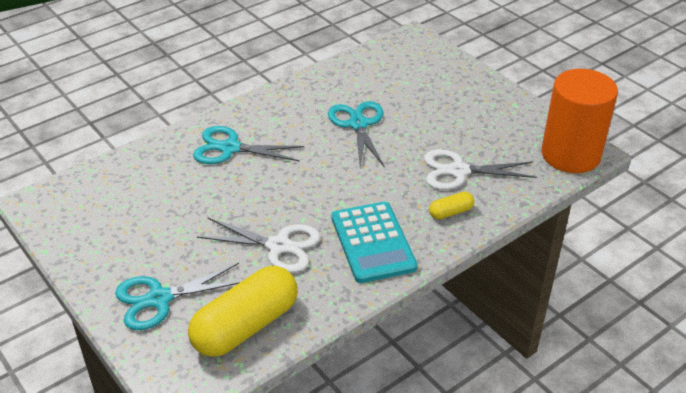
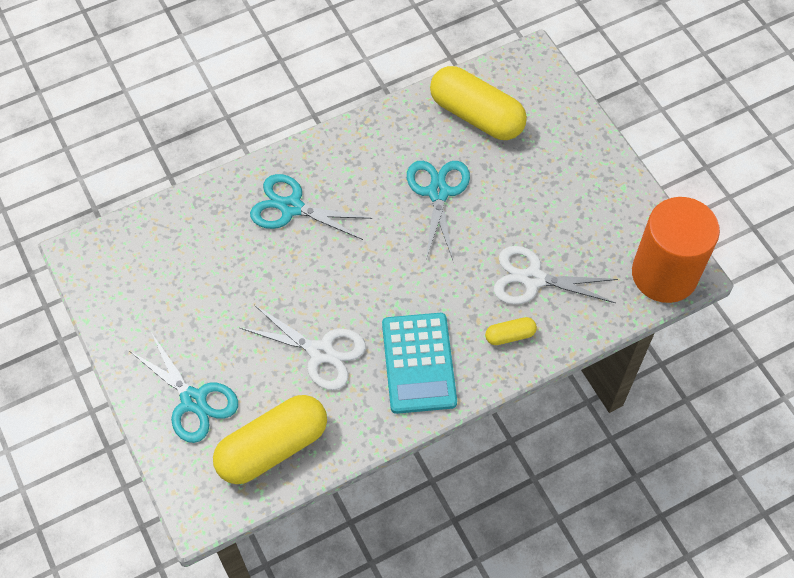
camera: 10 degrees right, 20 degrees up
turquoise scissors [115,263,242,330] -> turquoise scissors turned 120 degrees counterclockwise [130,332,238,443]
none -> yellow capsule [430,66,527,140]

